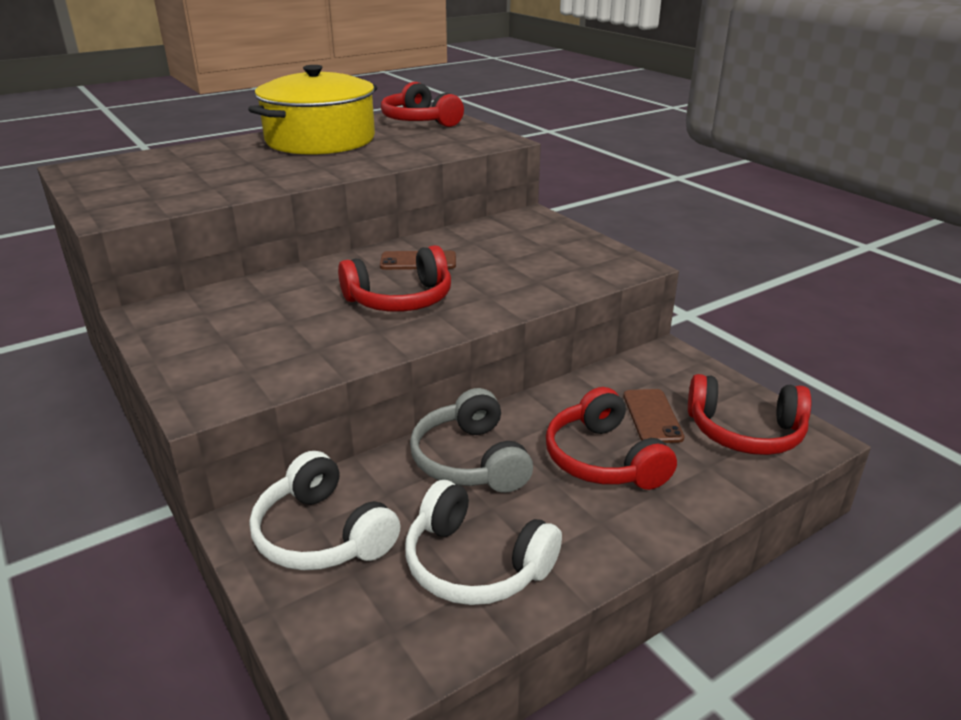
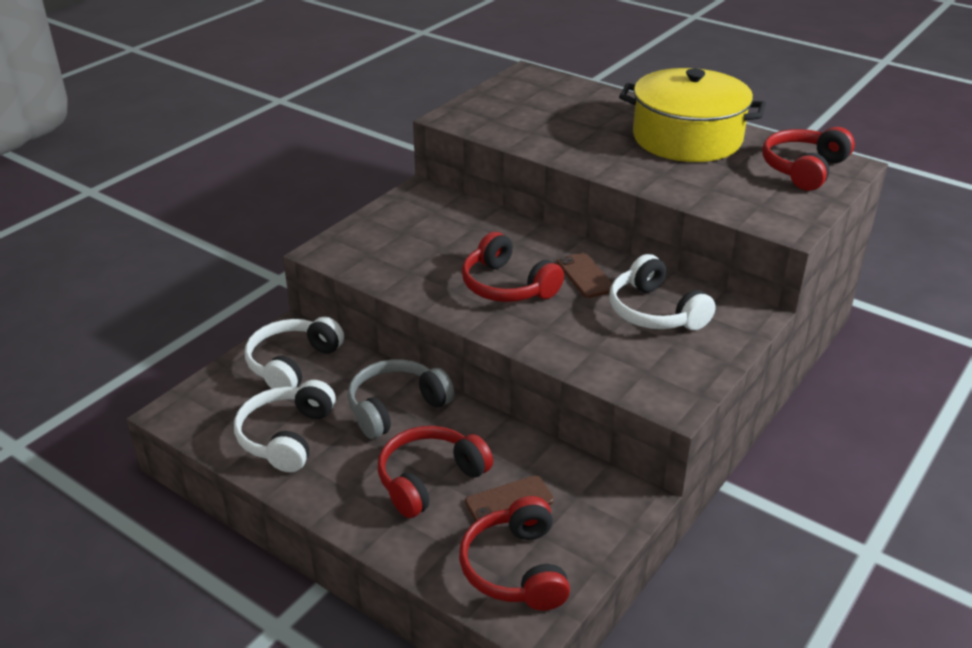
camera: 70 degrees right, 5 degrees up
none -> white headphones [609,254,716,330]

